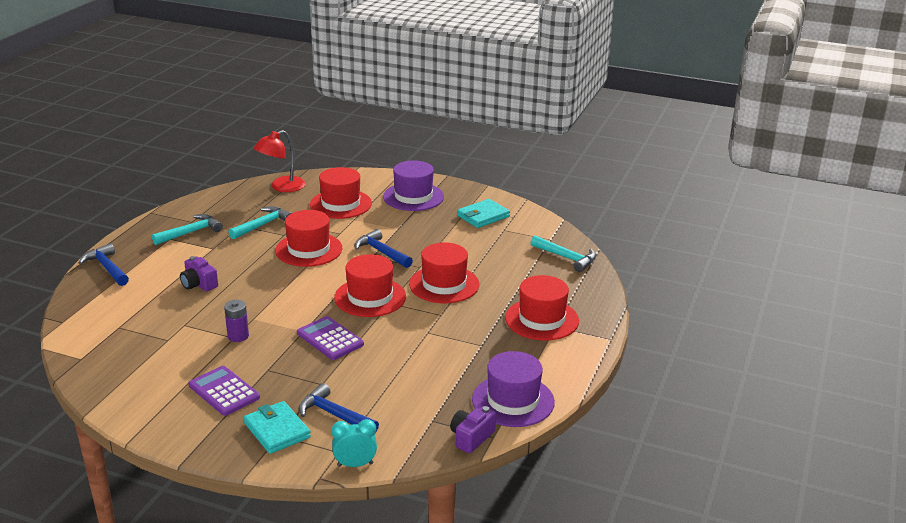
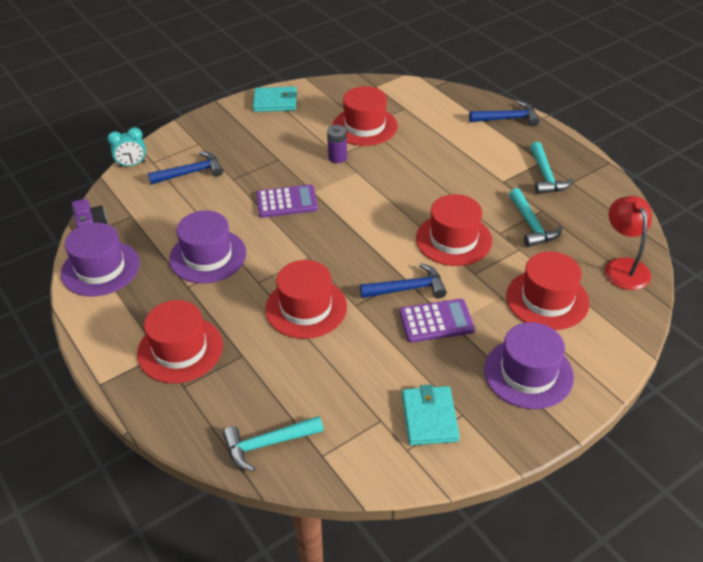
camera: 125 degrees right, 15 degrees up
purple camera [180,256,218,291] -> none
purple calculator [189,366,260,416] -> purple calculator moved to [399,299,475,343]
turquoise wallet [244,401,311,454] -> turquoise wallet moved to [253,87,297,112]
turquoise clock [331,419,377,467] -> turquoise clock turned 45 degrees clockwise [107,127,146,168]
red hat [334,254,406,317] -> red hat moved to [333,86,398,146]
none -> purple hat [169,210,246,283]

